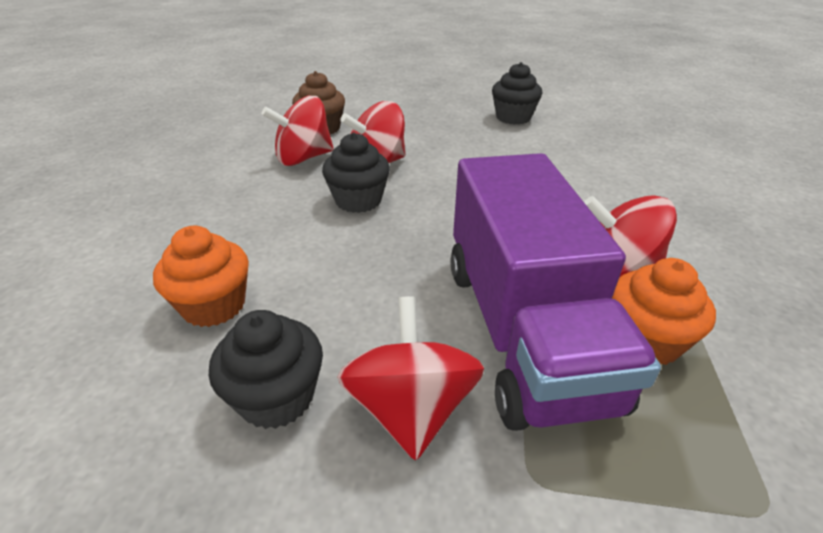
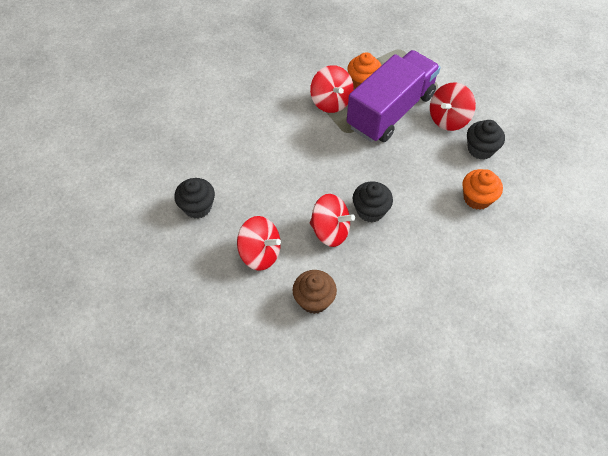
camera: 130 degrees left, 20 degrees up
red spinning top [262,96,334,166] -> red spinning top moved to [237,216,281,271]

